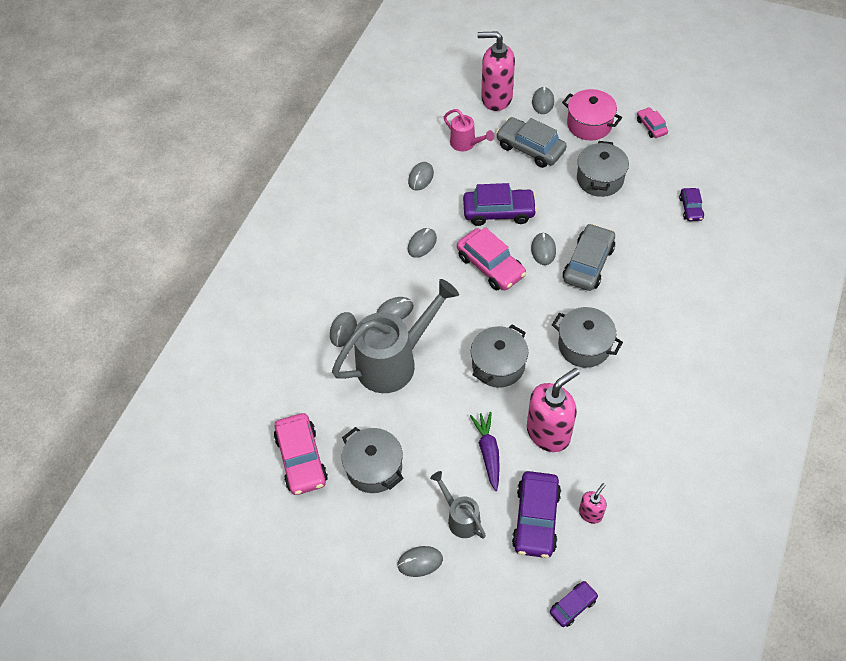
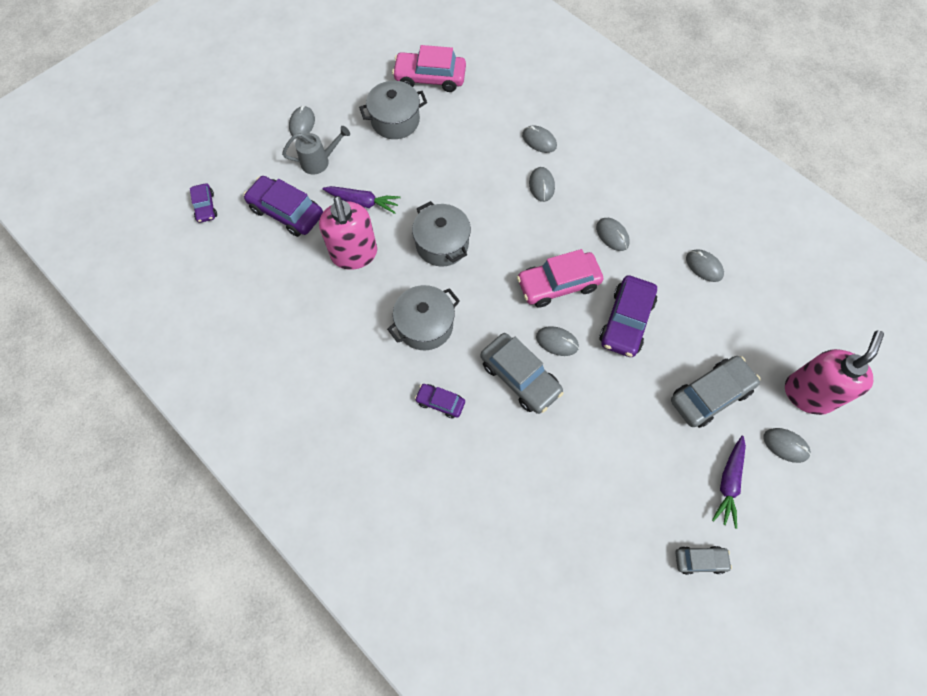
camera: 110 degrees right, 10 degrees up
grey watering can [332,279,459,393] -> none
pink watering can [444,109,494,151] -> none
pink pot [562,89,622,140] -> purple carrot [712,436,746,529]
grey pot [577,141,629,197] -> none
pink soap dispenser [579,483,607,524] -> none
pink car [637,107,668,138] -> grey car [675,546,732,575]
purple car [679,188,704,221] -> purple car moved to [415,384,465,418]

